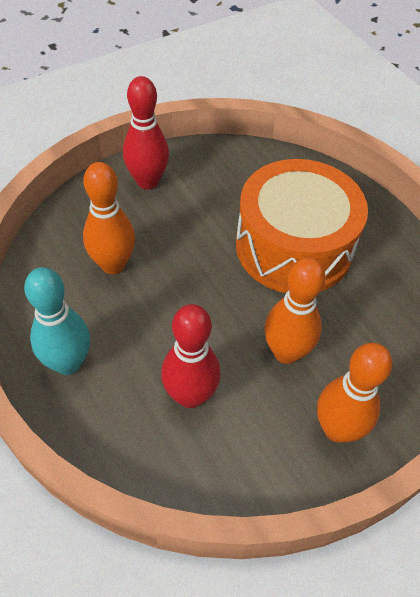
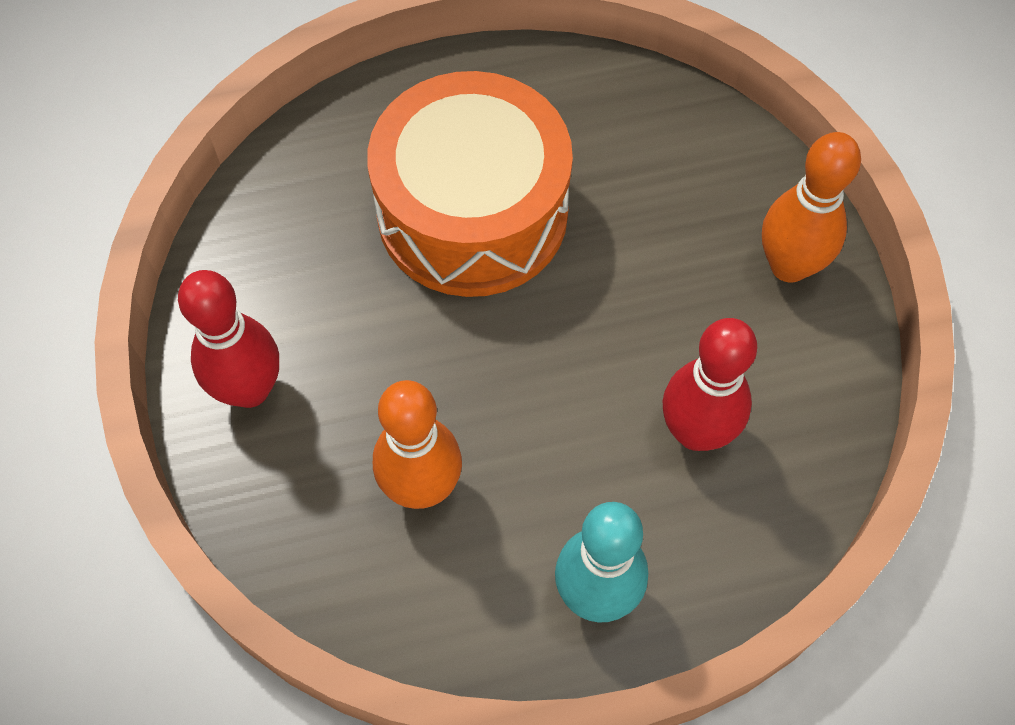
camera: 70 degrees left, 10 degrees up
orange bowling pin [265,257,326,364] -> none

